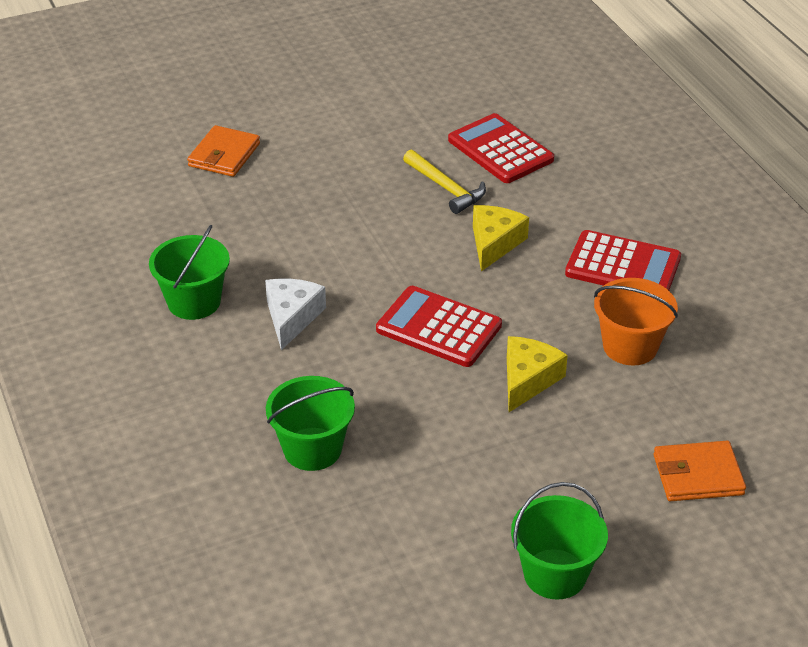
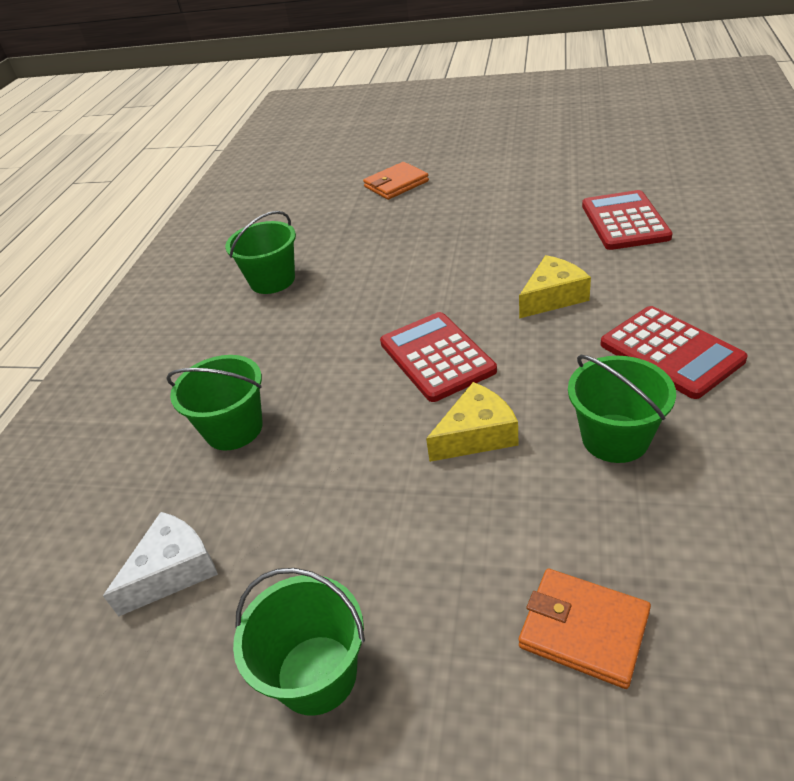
camera: 40 degrees right, 0 degrees up
white cheese [265,279,326,350] -> white cheese moved to [103,512,218,616]
yellow hammer [403,150,486,214] -> none
orange bucket [594,278,678,366] -> green bucket [568,355,676,463]

